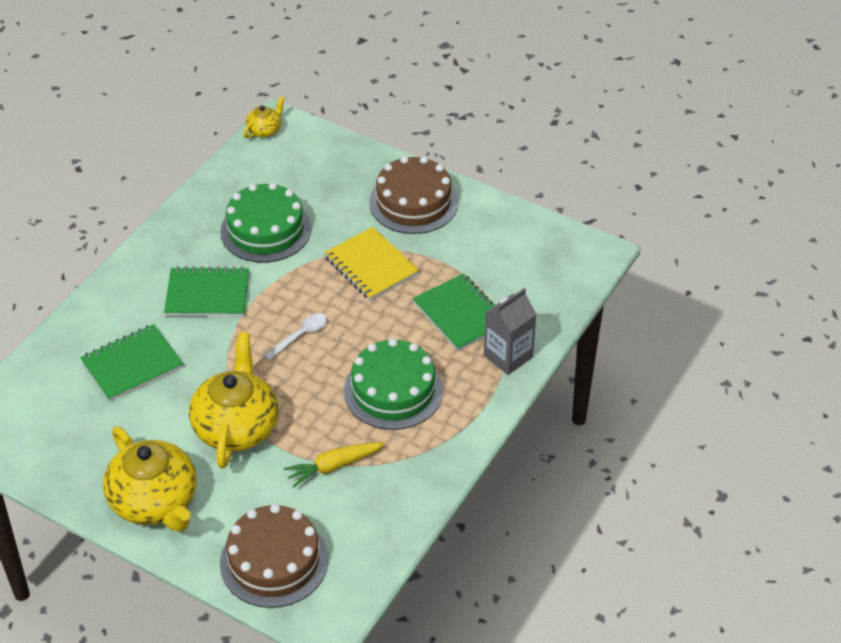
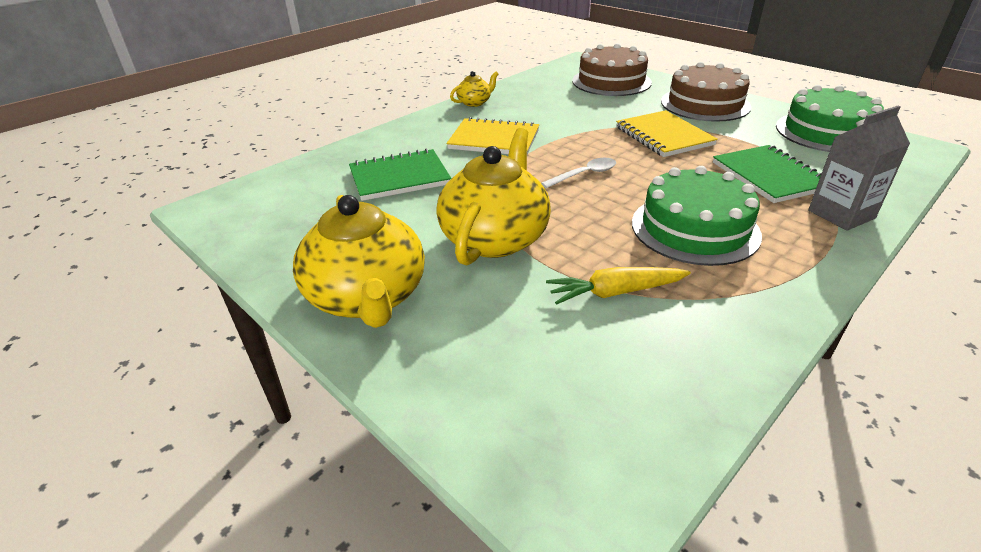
camera: 15 degrees right, 10 degrees down
green notebook [164,266,249,317] -> yellow notebook [446,117,539,154]
green cake [220,182,311,263] -> green cake moved to [776,85,884,152]
brown cake [220,504,328,608] -> brown cake moved to [572,43,652,96]
yellow teapot [243,96,285,138] -> yellow teapot moved to [450,71,498,107]

